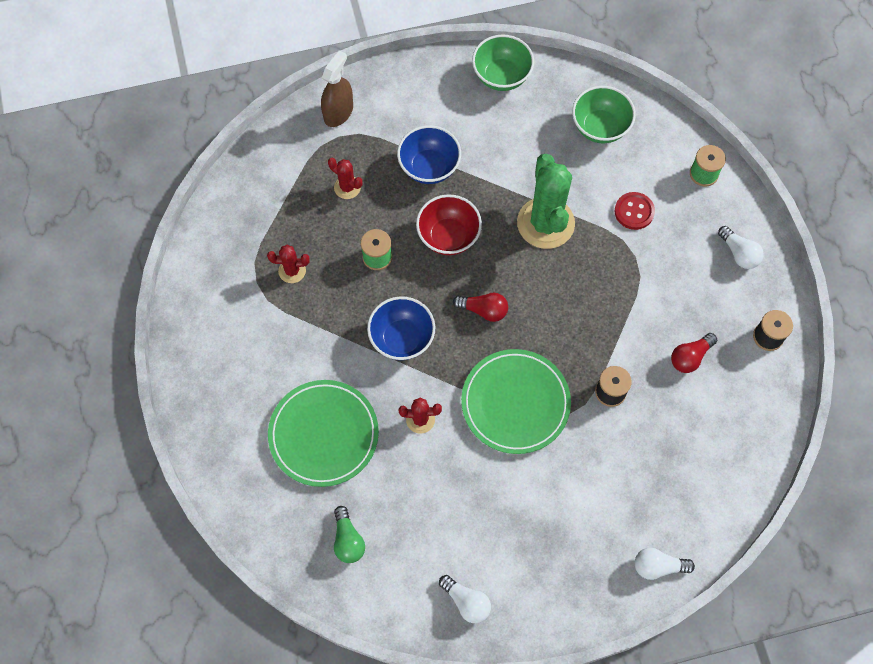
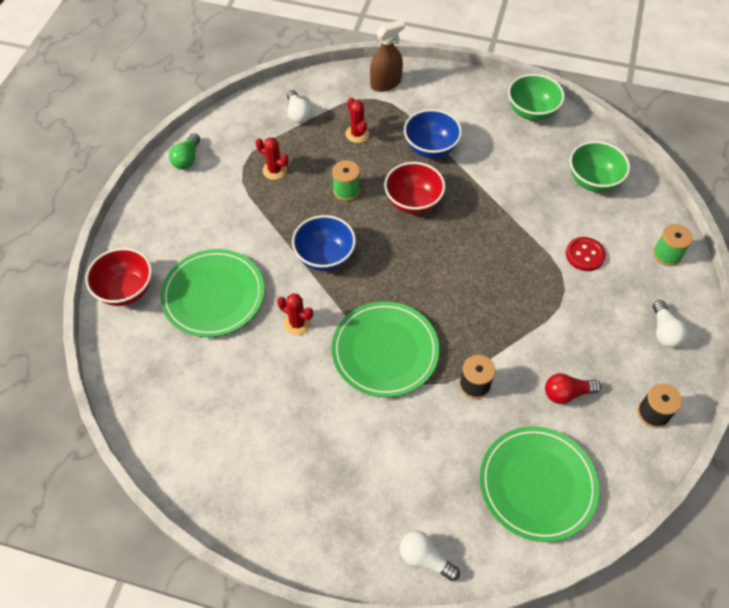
camera: 30 degrees right, 10 degrees down
green light bulb [334,506,365,563] -> green light bulb moved to [169,133,200,169]
white light bulb [439,575,491,623] -> white light bulb moved to [287,90,312,124]
red light bulb [453,293,508,322] -> none
green cactus [517,154,575,249] -> none
none -> red bowl [85,248,152,306]
none -> green plate [480,426,599,542]

